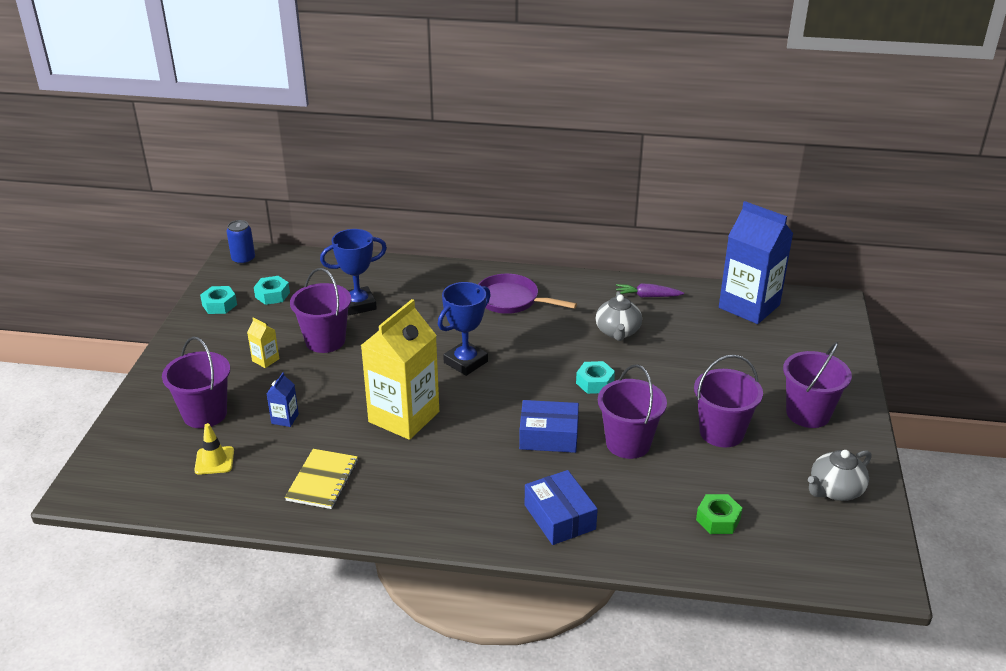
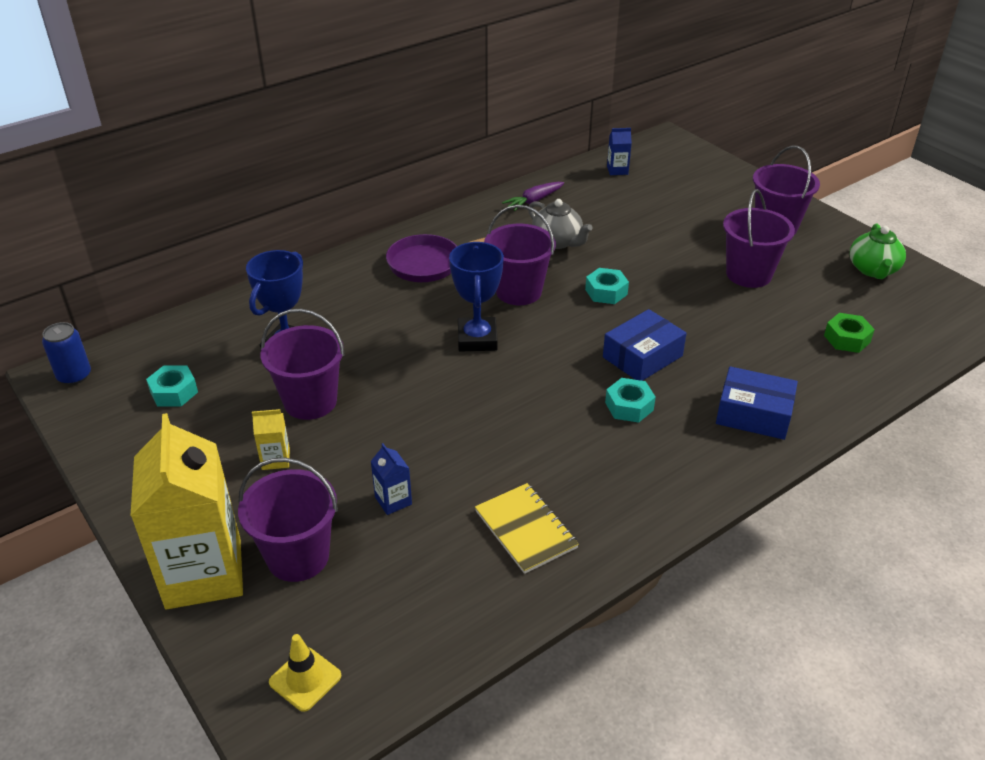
camera: 45 degrees left, 5 degrees up
yellow traffic cone [194,423,234,475] -> yellow traffic cone moved to [269,634,342,712]
turquoise nut [200,286,237,314] -> turquoise nut moved to [605,378,656,423]
yellow carton [360,299,439,440] -> yellow carton moved to [130,413,243,609]
purple bucket [598,364,667,459] -> purple bucket moved to [484,205,556,305]
blue carton [719,201,794,324] -> blue carton [607,128,632,175], size x0.40
grey teapot [808,450,872,501] -> green teapot [850,224,906,279]

